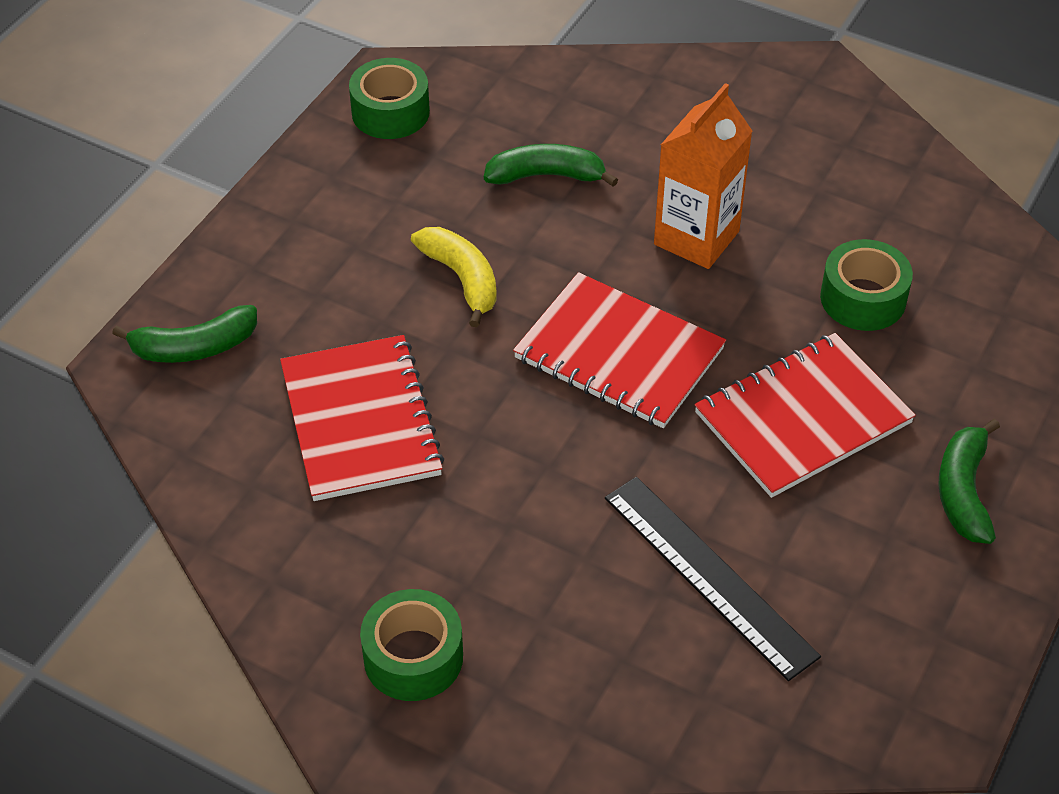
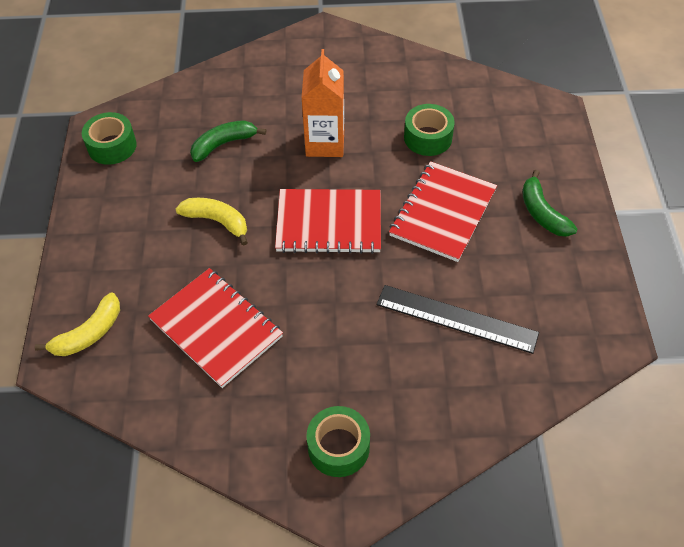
camera: 30 degrees left, 5 degrees up
green banana [112,305,257,363] -> yellow banana [35,292,120,356]

